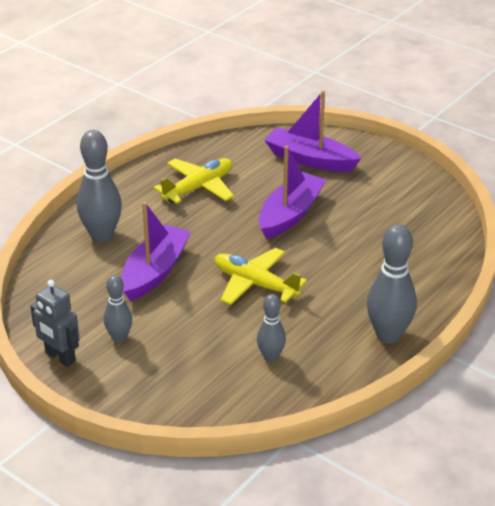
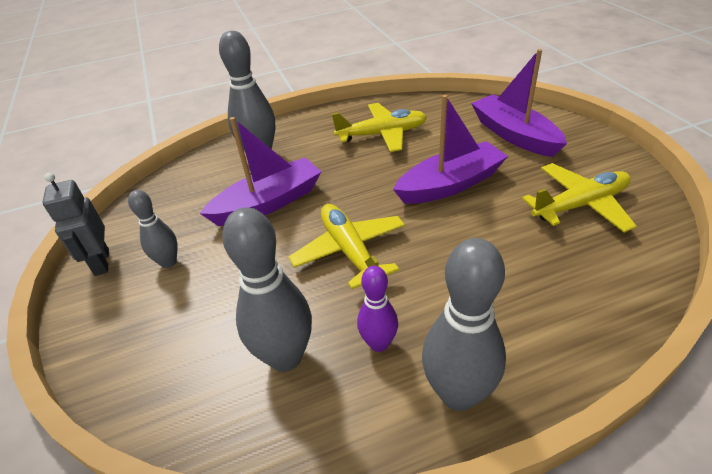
camera: 35 degrees right, 5 degrees up
grey bowling pin [257,294,286,362] -> grey bowling pin [222,207,312,372], size x1.72
none -> purple bowling pin [357,266,398,352]
none -> yellow plane [522,163,637,233]

